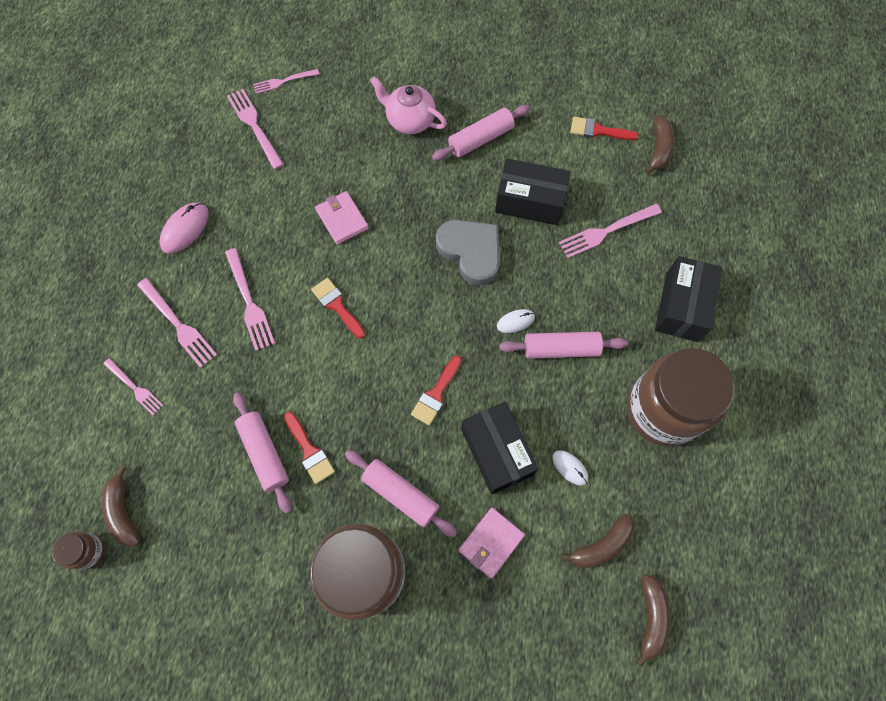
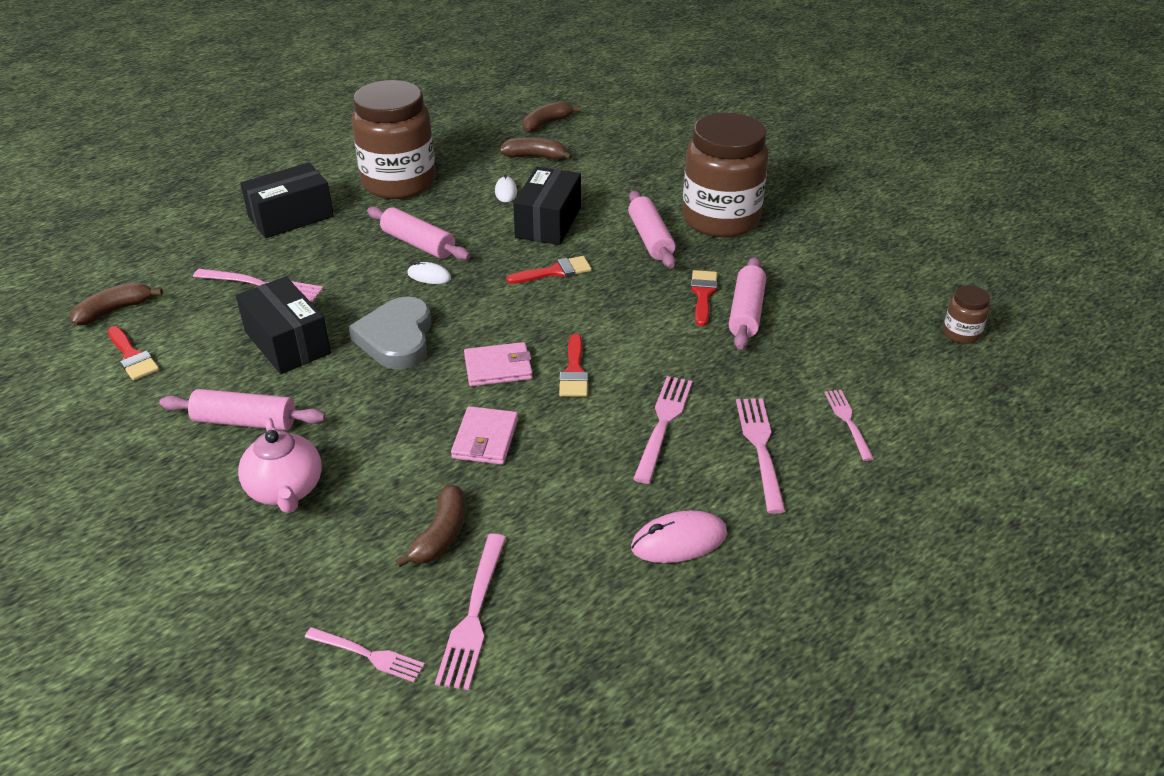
camera: 140 degrees left, 30 degrees down
brown banana [102,466,140,547] -> brown banana moved to [395,484,466,568]
pink wallet [458,508,525,579] -> pink wallet moved to [464,342,533,387]

